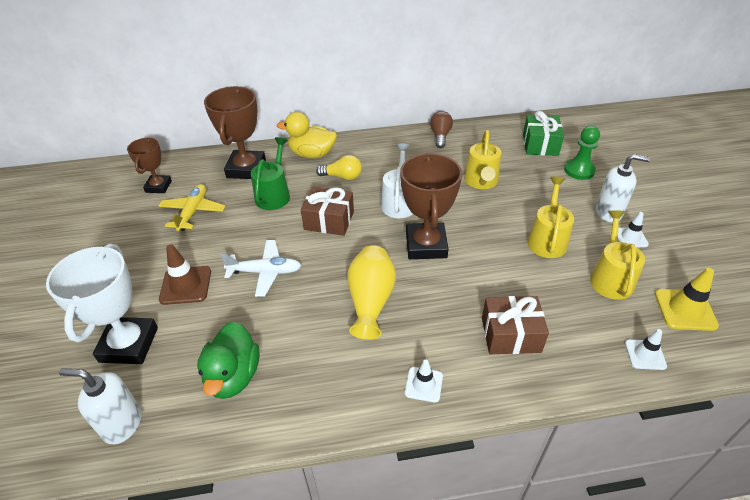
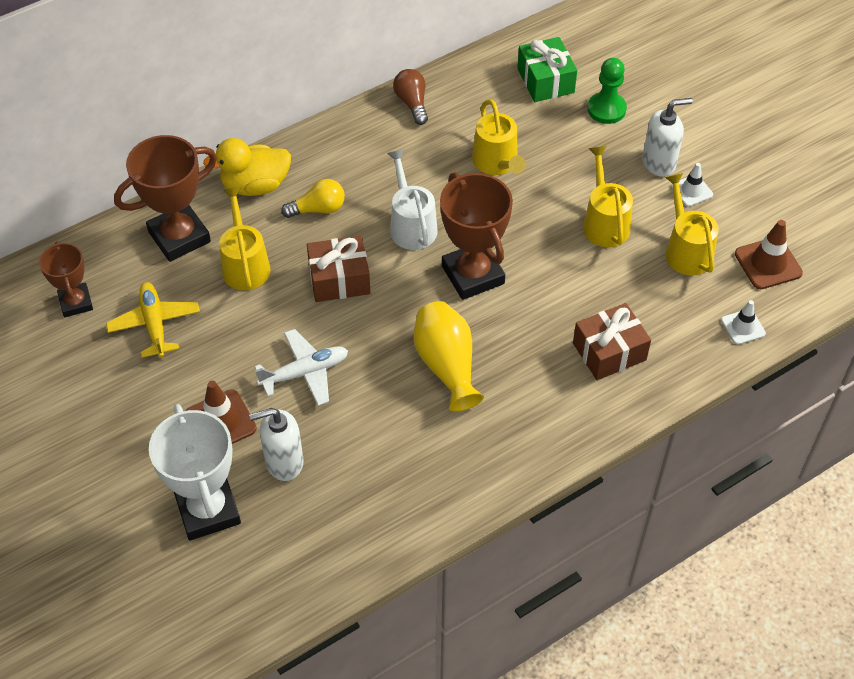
camera: 25 degrees left, 10 degrees up
white soap dispenser [59,368,142,444] -> white soap dispenser moved to [249,408,304,481]
green duck [197,321,260,399] -> none
brown trophy [204,86,266,179] -> brown trophy turned 75 degrees clockwise [114,135,217,262]
green watering can [251,137,290,210] -> yellow watering can [219,187,270,291]
white traffic cone [405,360,443,403] -> none
yellow traffic cone [655,268,719,331] -> brown traffic cone [735,220,803,289]

